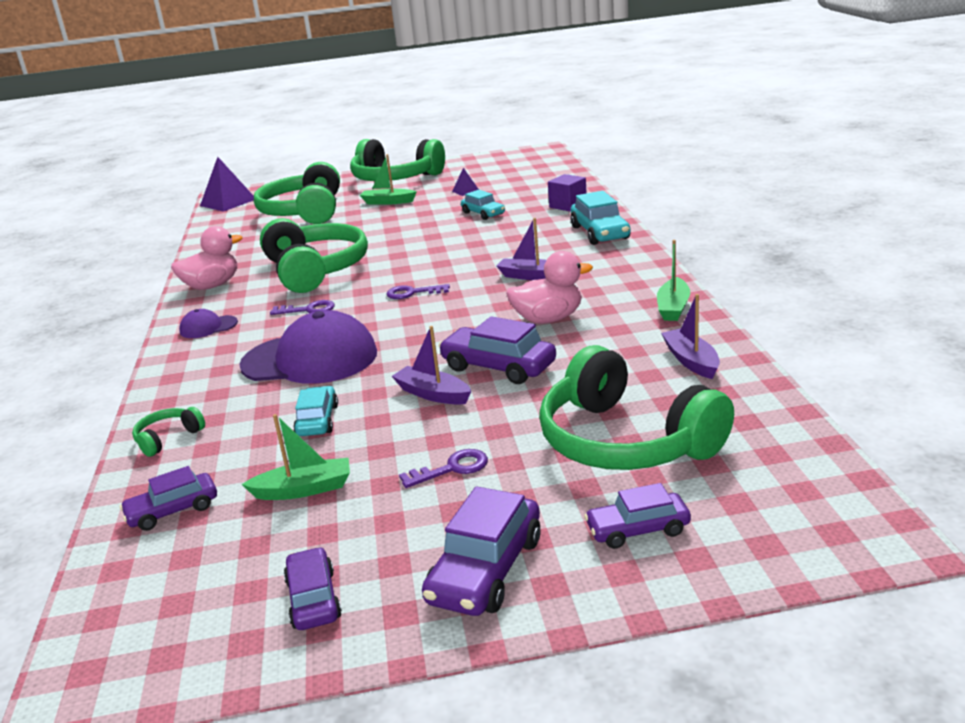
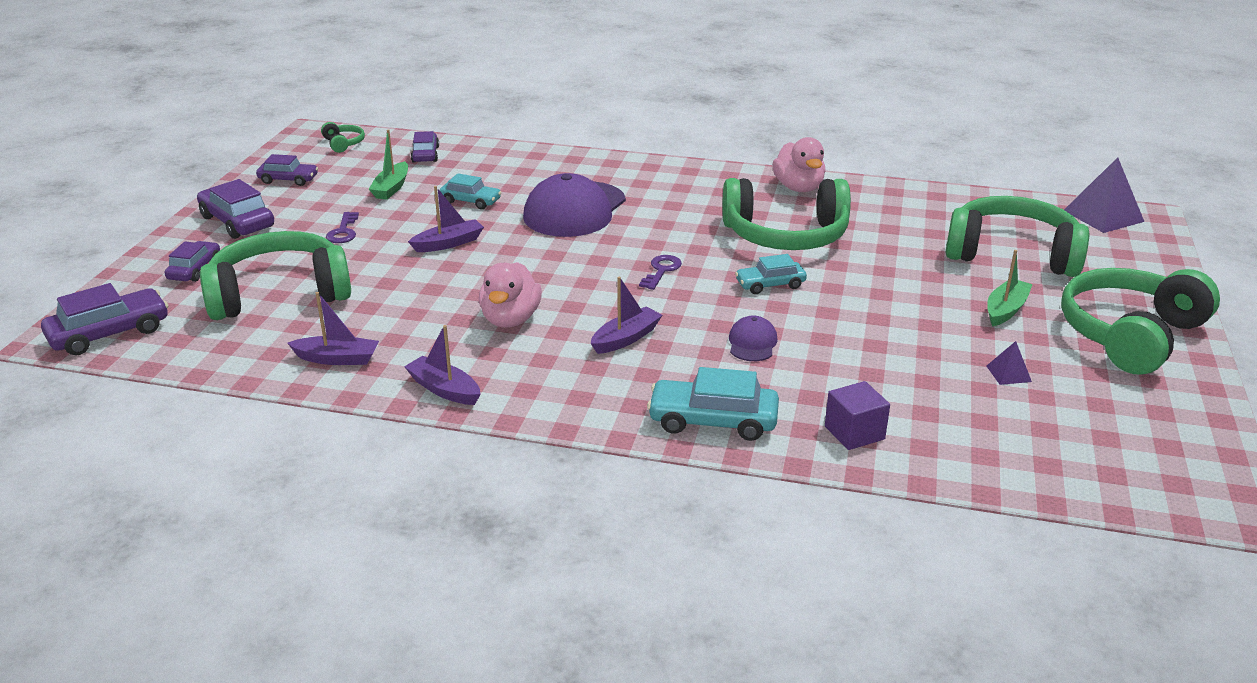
camera: 110 degrees right, 5 degrees up
green headphones [132,407,205,457] -> green headphones moved to [321,122,365,153]
purple cap [179,309,238,338] -> purple cap moved to [729,316,778,361]
purple key [270,300,335,315] -> none
purple car [439,316,556,384] -> purple car moved to [41,283,168,355]
turquoise car [461,190,505,220] -> turquoise car moved to [735,254,807,294]
green boat [657,240,690,321] -> purple boat [404,325,480,405]

